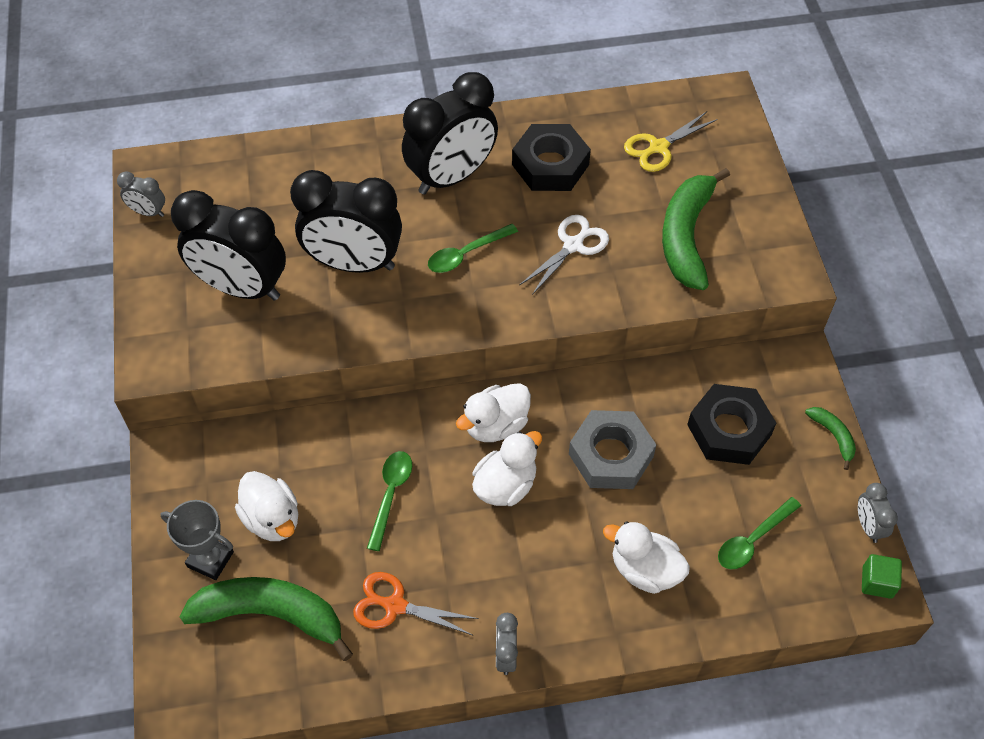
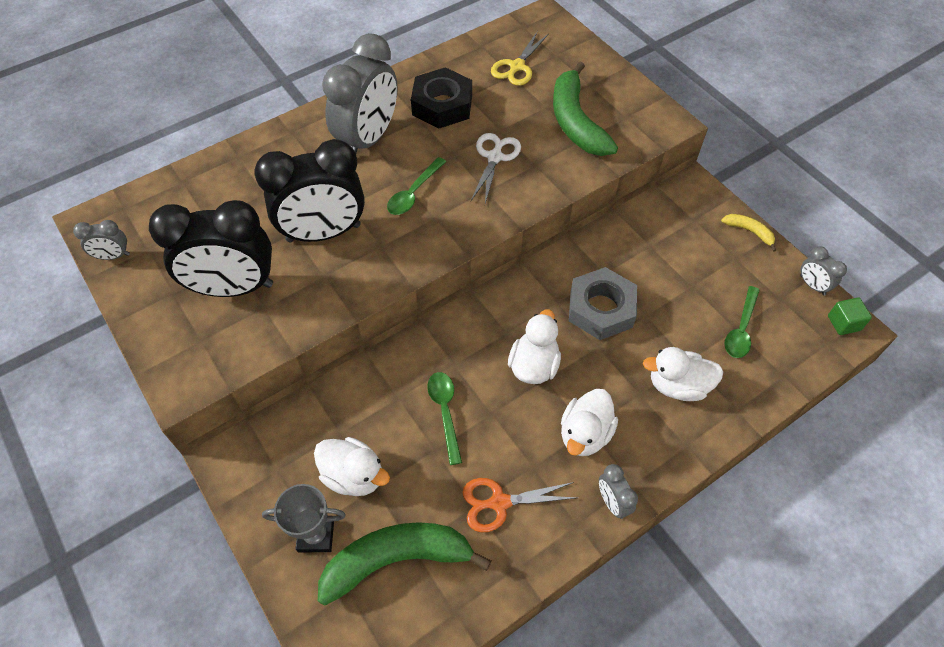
camera: 25 degrees left, 0 degrees up
black clock [402,72,498,195] -> grey clock [322,33,398,153]
white duck [456,383,531,442] -> white duck moved to [561,389,618,456]
black nut [687,384,776,465] -> none
green banana [805,407,856,470] -> yellow banana [721,214,776,252]

